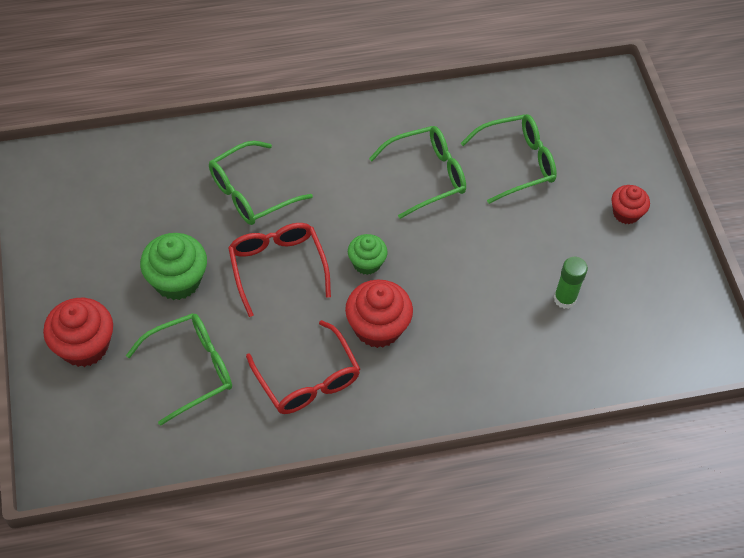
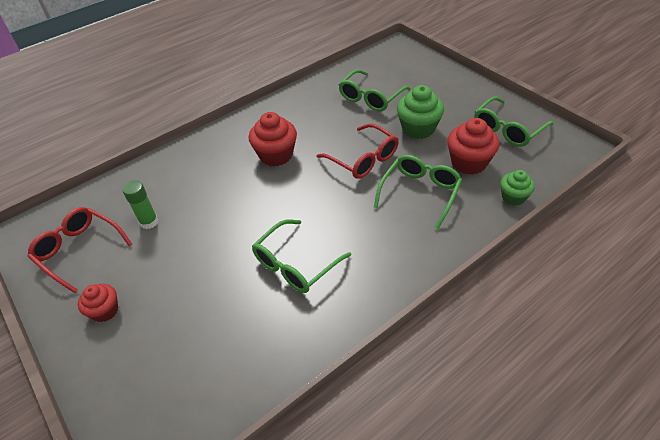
camera: 160 degrees right, 10 degrees down
red cupcake [43,298,113,367] -> red cupcake moved to [447,118,499,175]
red glasses [246,320,360,414] -> red glasses moved to [27,207,132,293]
green cupcake [348,234,387,275] -> green cupcake moved to [500,170,535,206]
green glasses [460,114,557,204] -> green glasses moved to [474,97,554,147]

